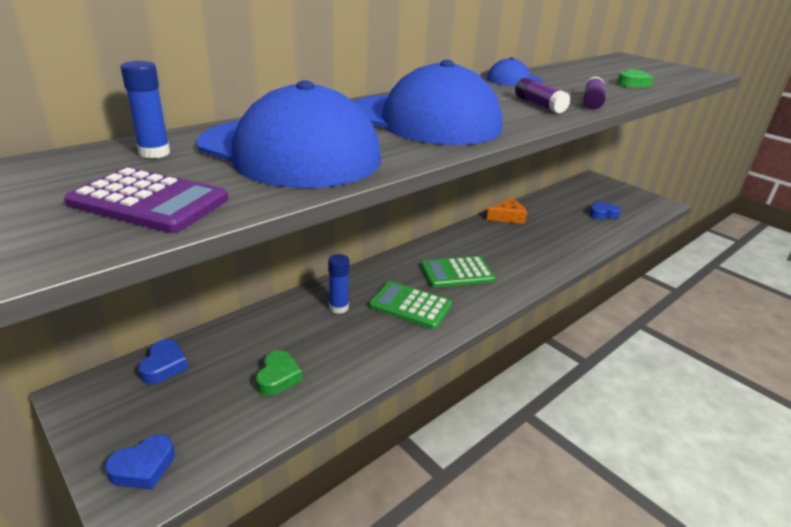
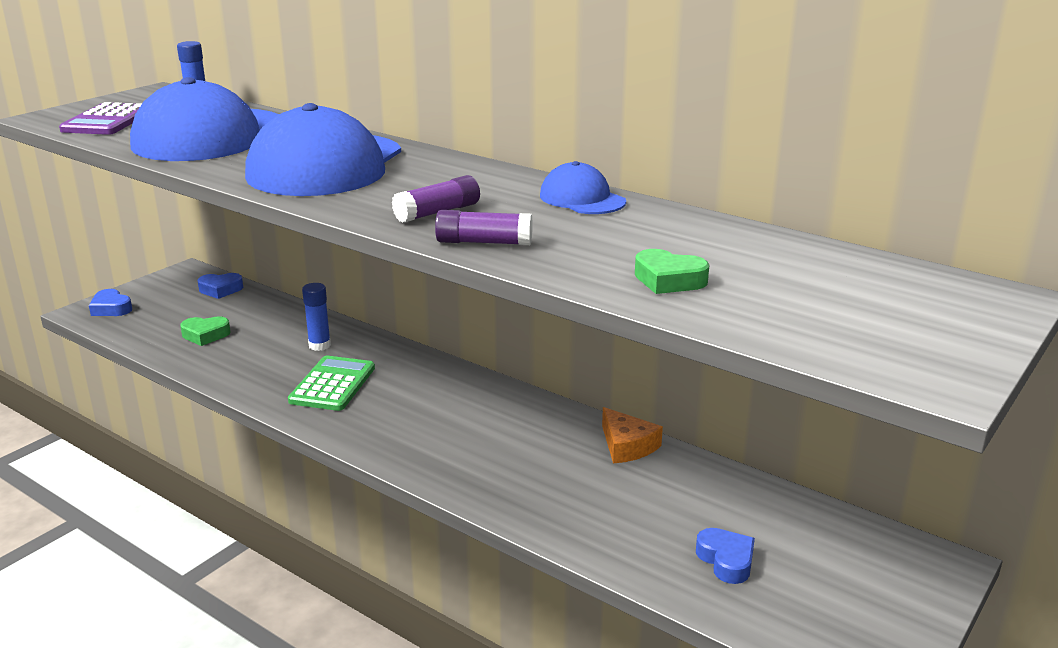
camera: 80 degrees right, 5 degrees down
green calculator [421,256,495,288] -> none

